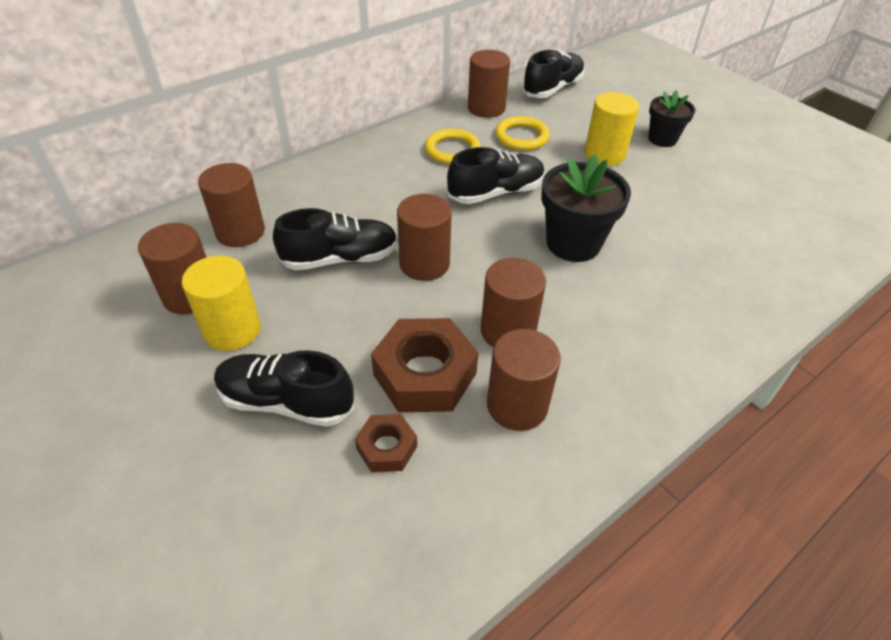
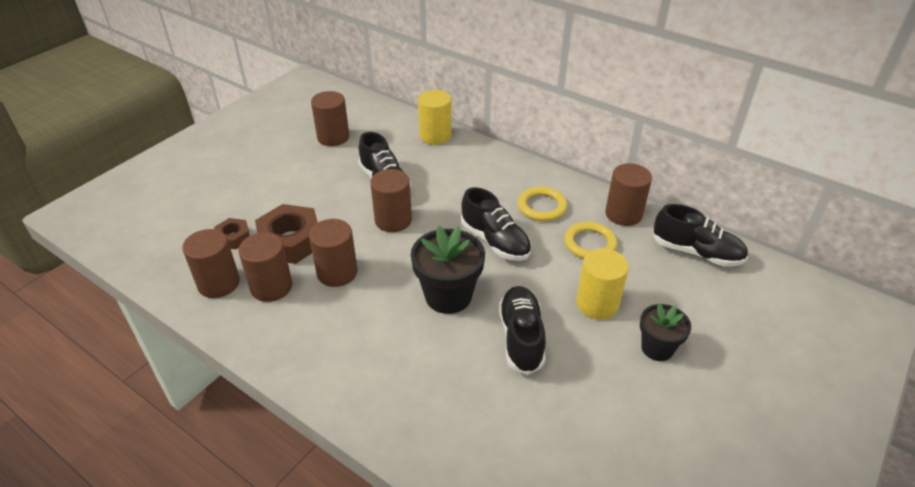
camera: 75 degrees right, 5 degrees down
yellow cylinder [182,256,261,351] -> yellow cylinder moved to [418,90,452,145]
brown cylinder [198,163,265,247] -> brown cylinder moved to [182,229,240,298]
black shoe [214,350,354,427] -> black shoe moved to [499,286,546,375]

